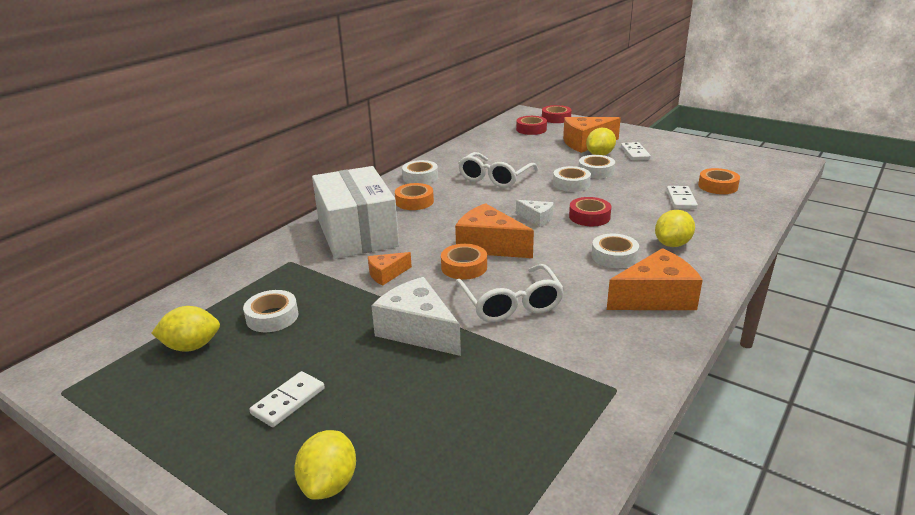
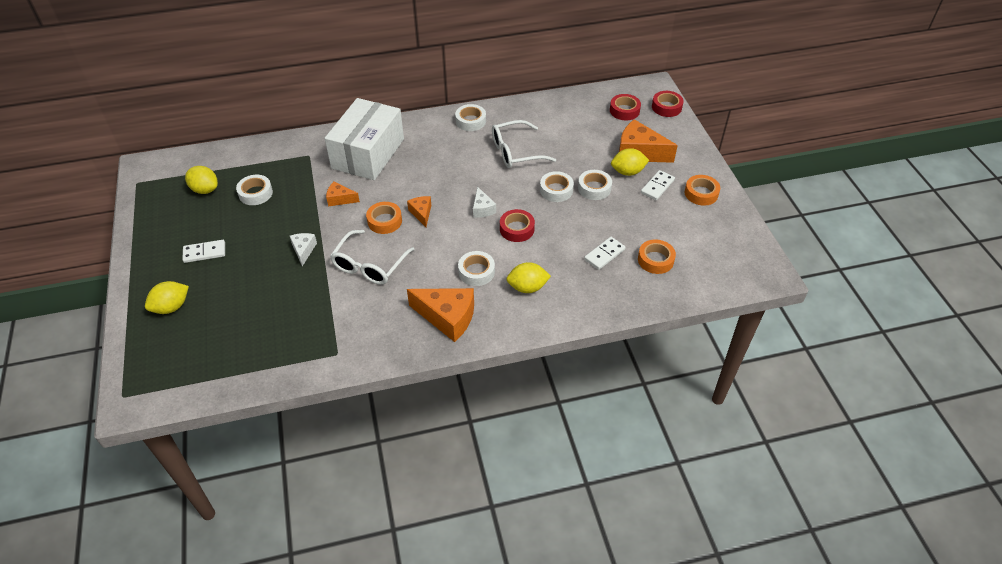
camera: 40 degrees right, 20 degrees up
white cheese [371,277,461,356] -> white cheese [290,233,317,266], size x0.53
orange tape [395,183,434,210] -> orange tape moved to [685,175,720,206]
orange cheese [455,203,534,258] -> orange cheese [407,196,431,227], size x0.53

